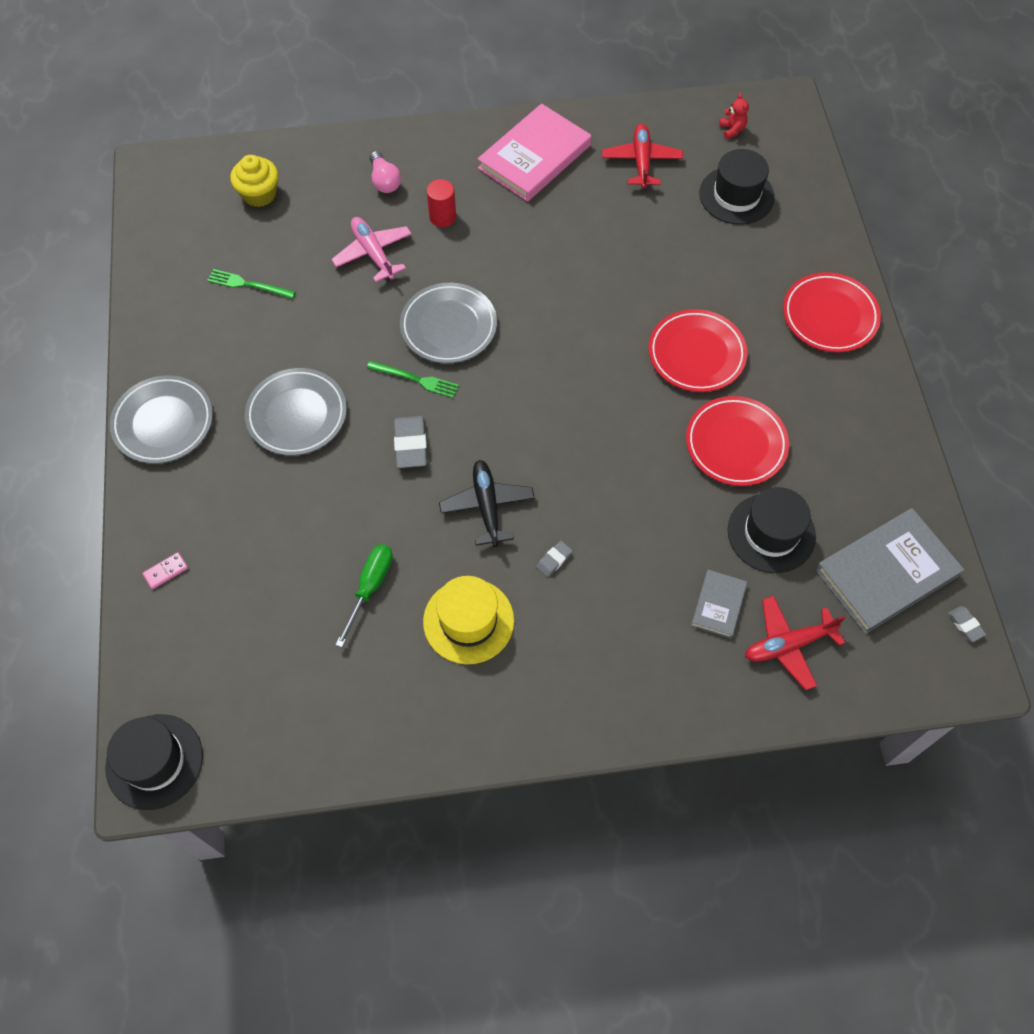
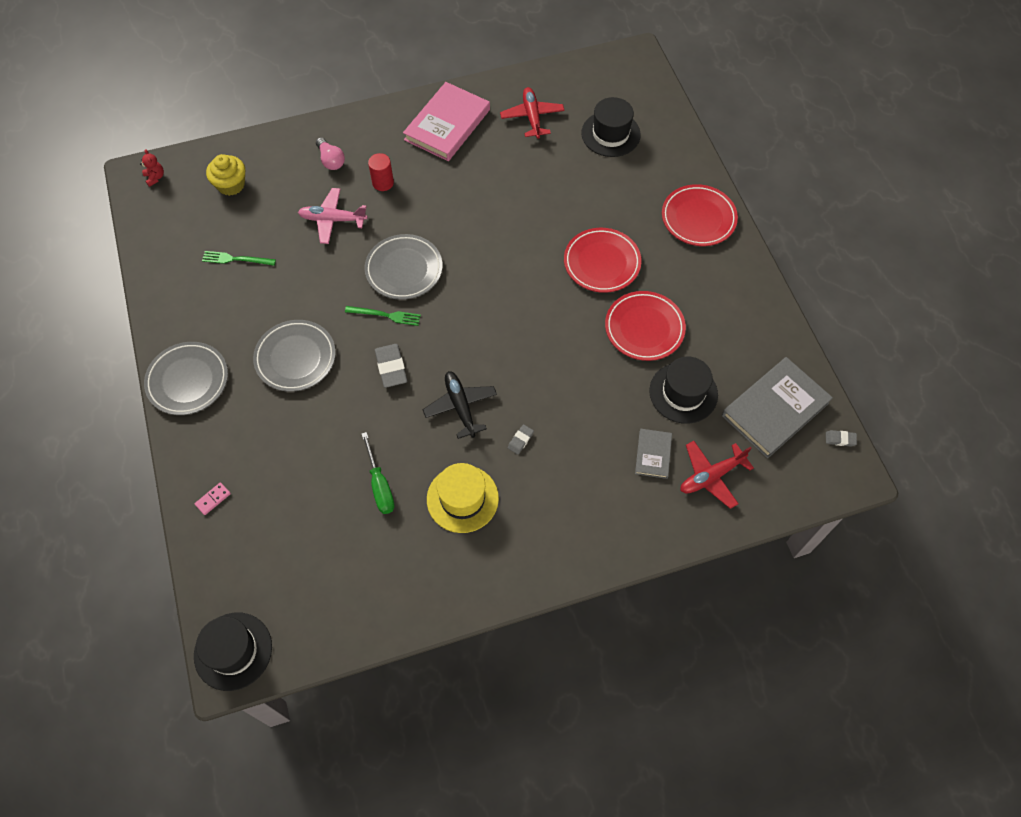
camera: 10 degrees left, 0 degrees up
pink plane [331,217,412,282] -> pink plane turned 45 degrees counterclockwise [298,188,367,244]
green screwdriver [336,544,393,647] -> green screwdriver turned 150 degrees clockwise [362,432,395,514]
red teddy bear [719,93,749,139] -> red teddy bear moved to [140,149,164,187]
grey eraser [948,606,986,642] -> grey eraser turned 45 degrees counterclockwise [826,430,857,447]

